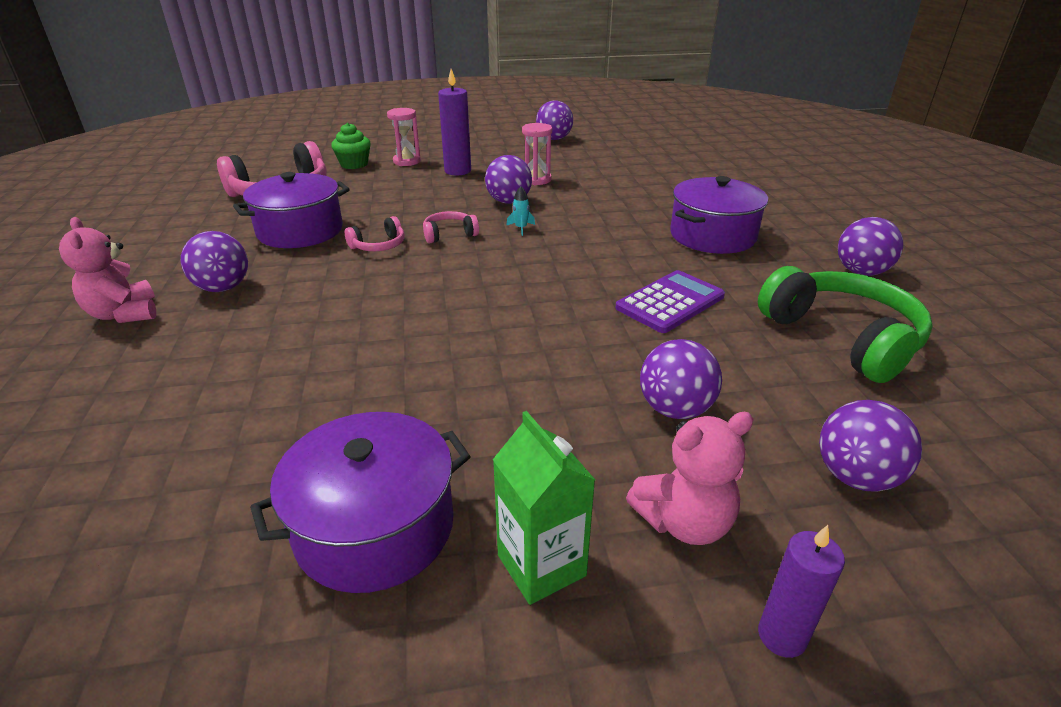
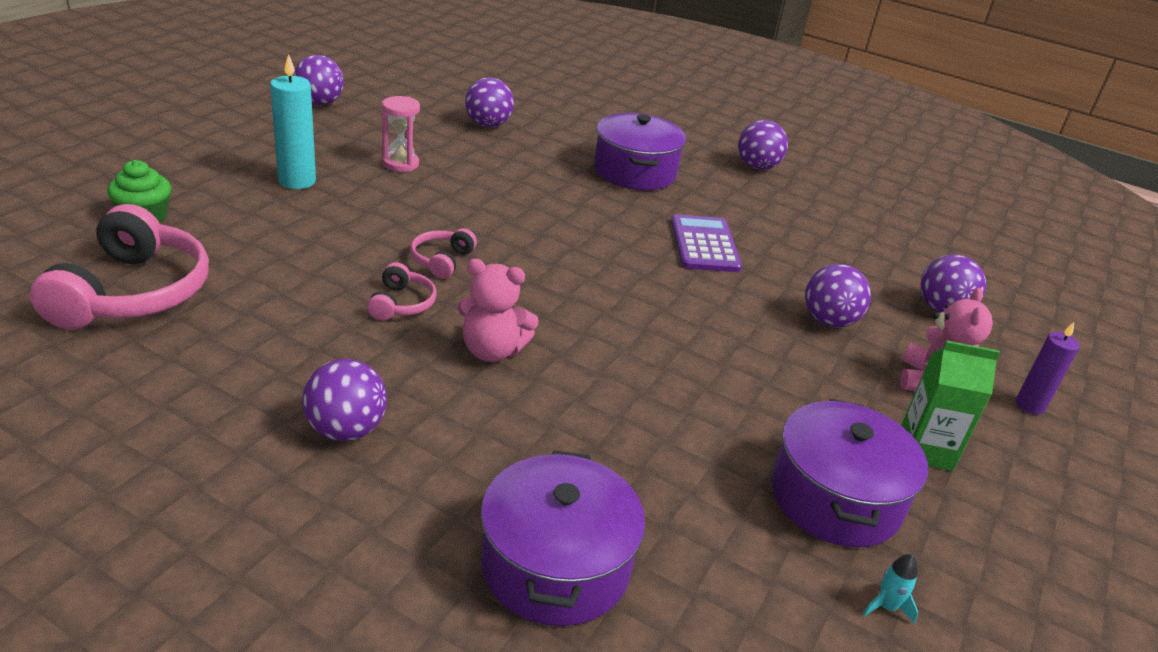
camera: 55 degrees left, 0 degrees up
pink teddy bear [59,217,156,323] -> pink teddy bear moved to [457,258,539,362]
purple pot [233,172,350,248] -> purple pot moved to [481,450,645,626]
pink hourglass [387,108,421,166] -> none
purple candle [438,69,471,175] -> turquoise candle [270,54,316,189]
purple ball [485,155,532,204] -> purple ball moved to [465,77,514,127]
turquoise rocket [506,186,535,236] -> turquoise rocket moved to [863,554,918,624]
green headphones [758,266,933,383] -> none

